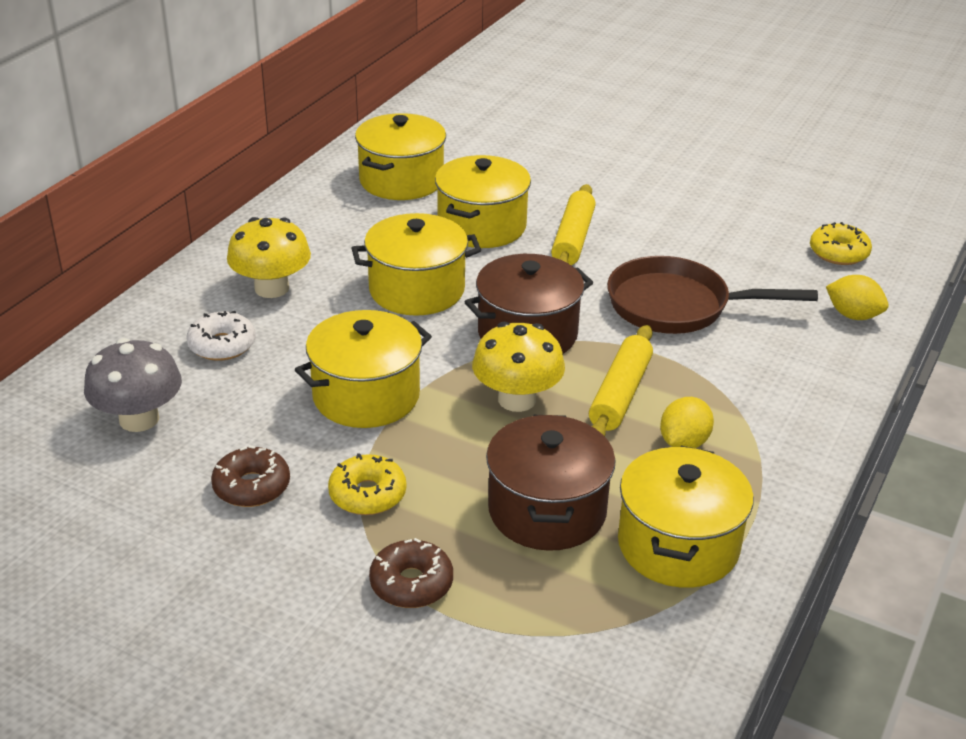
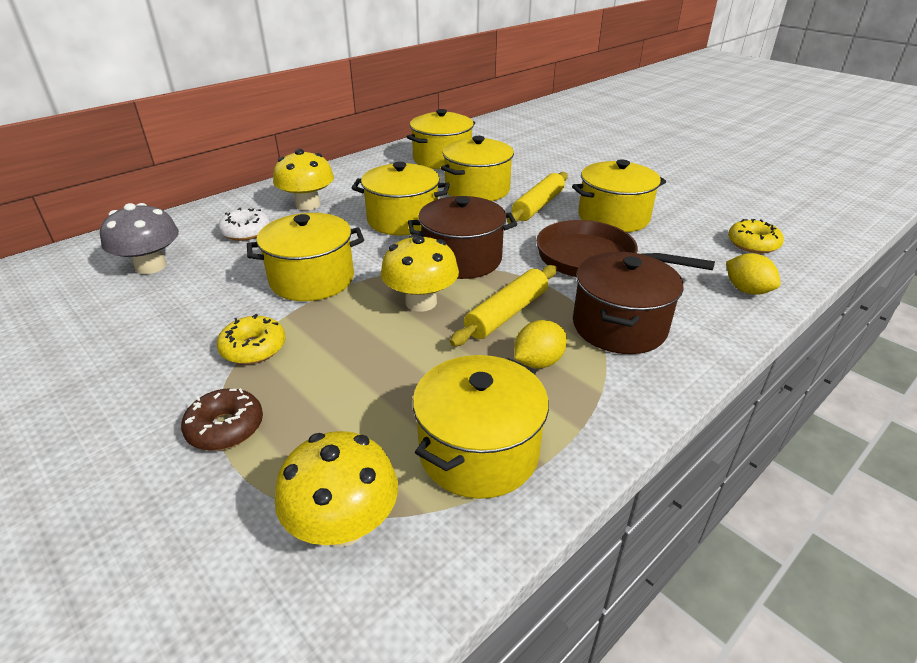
camera: 20 degrees right, 0 degrees up
brown donut [211,445,290,507] -> none
brown pot [486,415,616,551] -> brown pot moved to [573,252,683,354]
none -> yellow mushroom [275,431,398,547]
none -> yellow pot [572,159,666,232]

